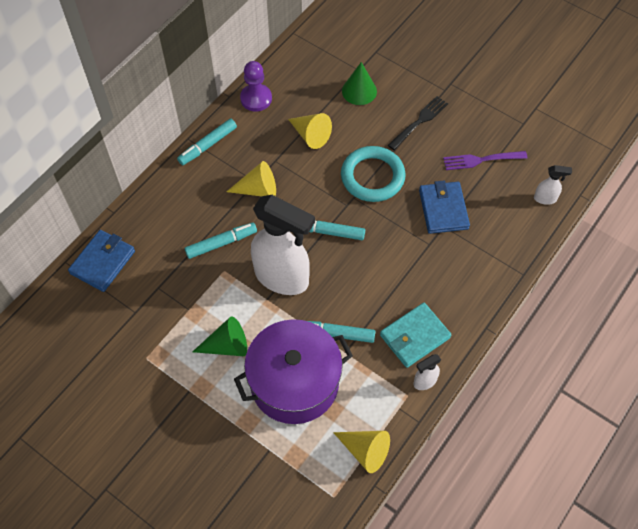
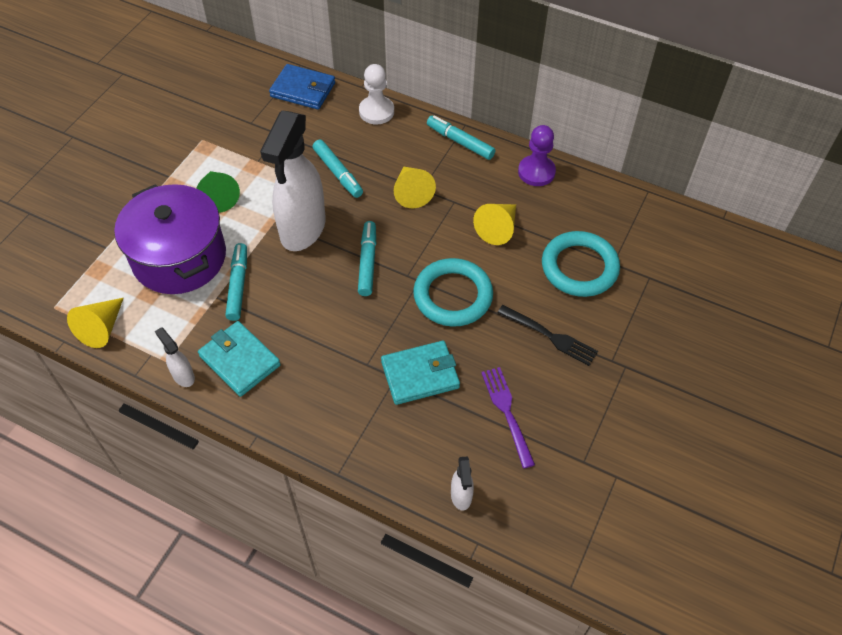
camera: 80 degrees right, 5 degrees down
green cone [342,62,377,105] -> turquoise ring [542,231,620,297]
blue wallet [419,181,470,234] -> turquoise wallet [381,341,460,405]
none -> white pawn [359,64,394,124]

